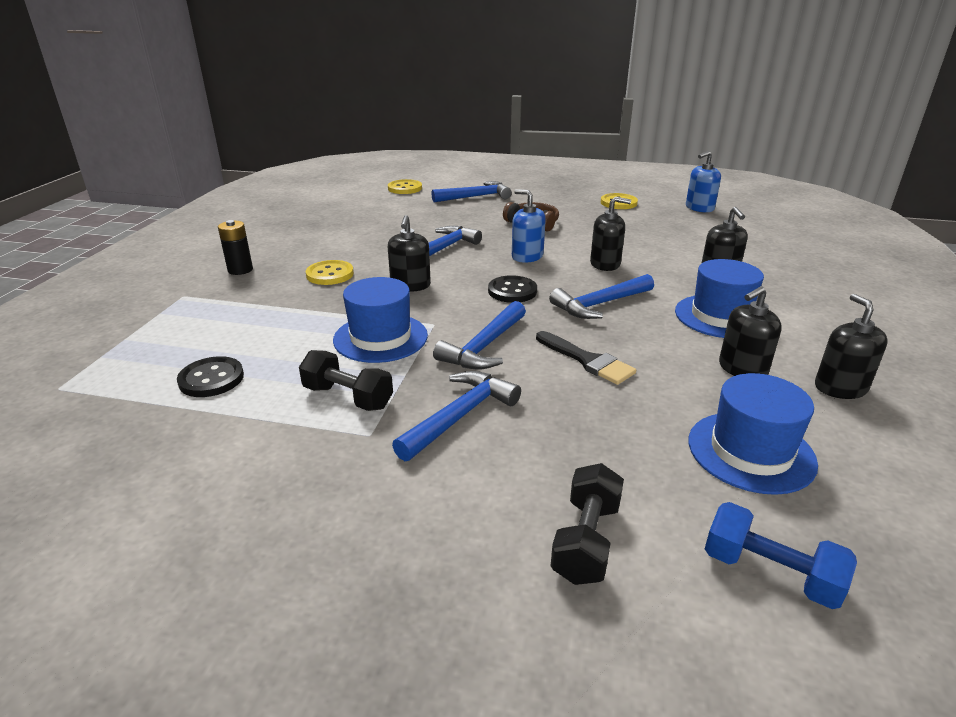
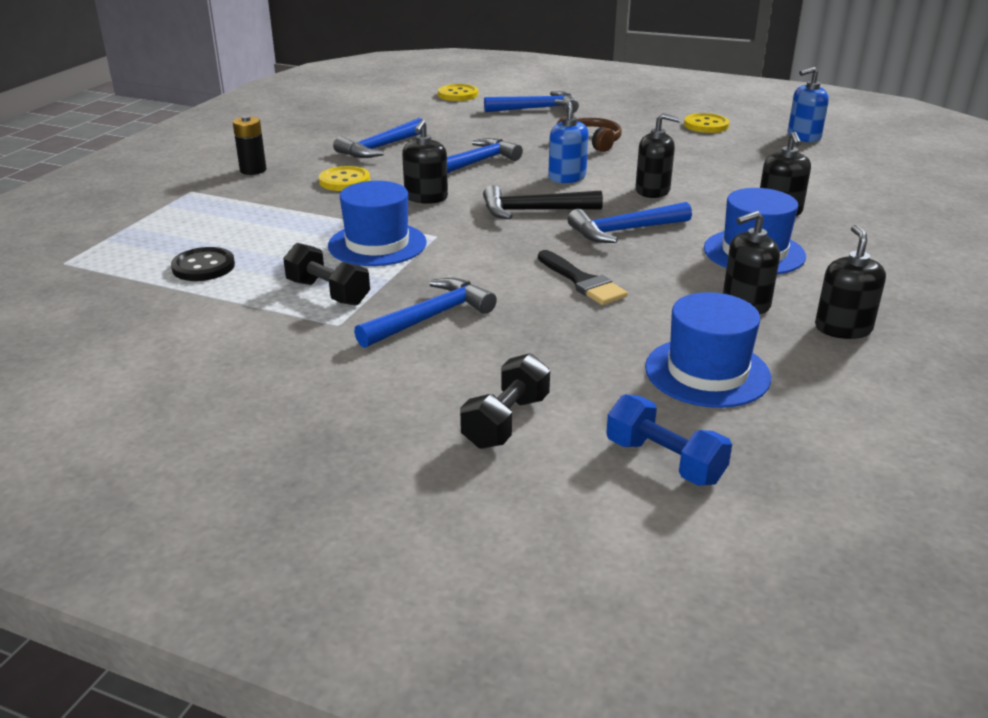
camera: 10 degrees right, 0 degrees up
blue hammer [433,301,526,369] -> blue hammer moved to [333,118,427,158]
black button [488,275,537,303] -> black hammer [483,185,603,219]

